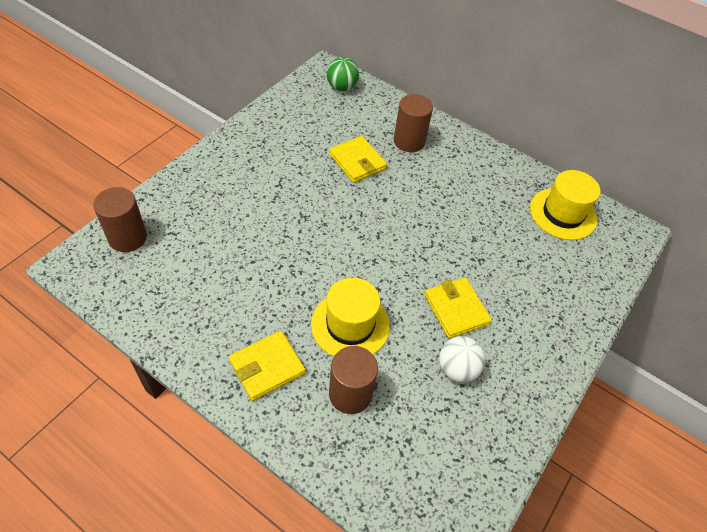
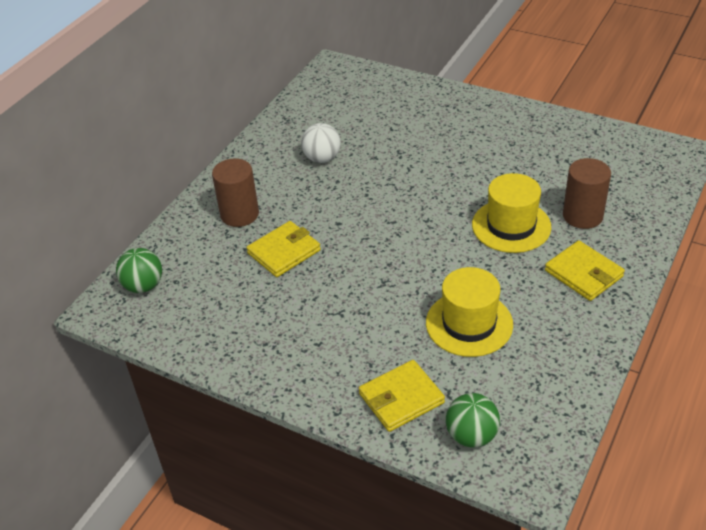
camera: 90 degrees left, 10 degrees down
brown cylinder [93,187,147,252] -> green ball [446,393,500,448]
yellow wallet [424,277,492,338] -> yellow wallet moved to [359,360,445,432]
white ball [439,336,486,383] -> white ball moved to [301,123,341,163]
yellow hat [530,170,600,240] -> yellow hat moved to [426,267,513,357]

